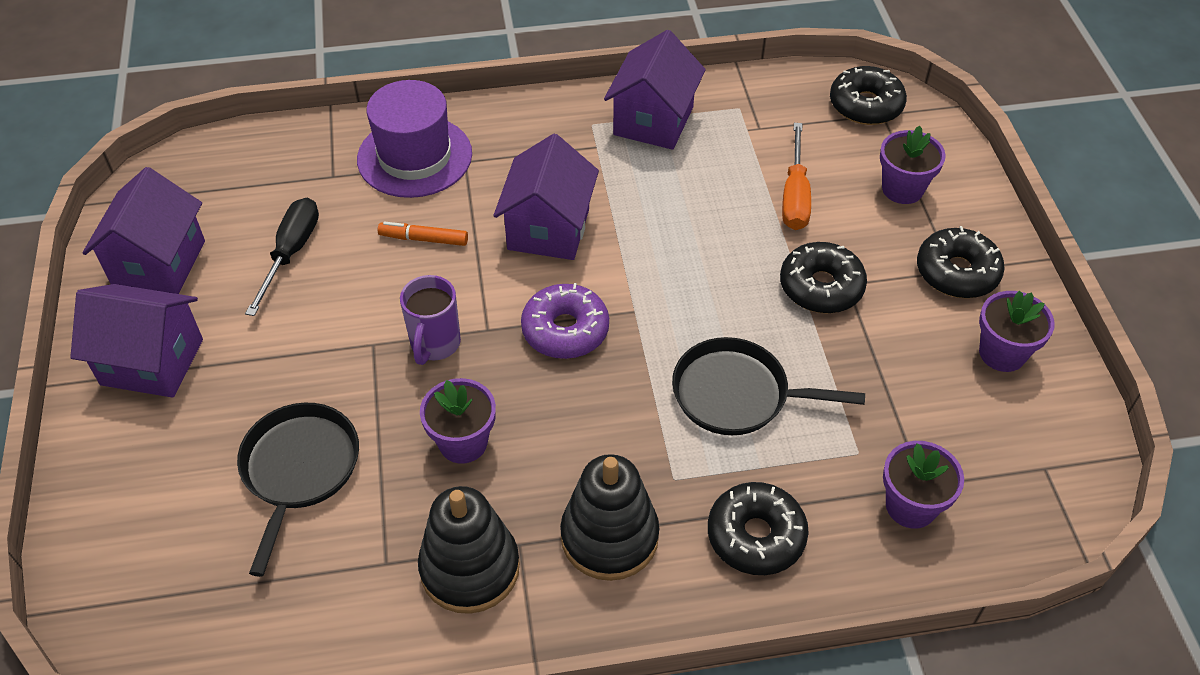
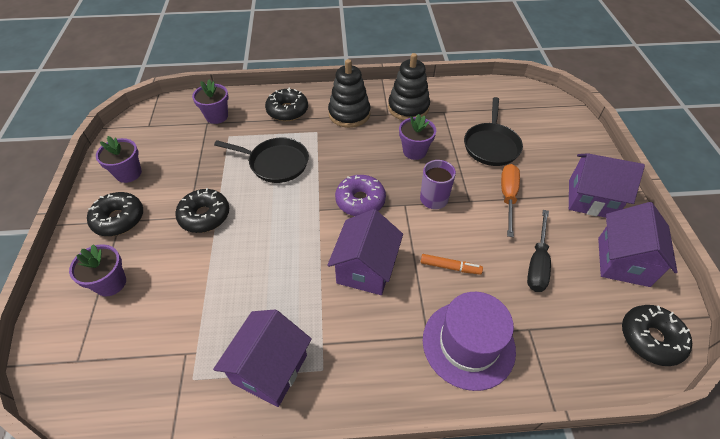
camera: 175 degrees left, 0 degrees up
orange screwdriver [782,123,811,230] -> orange screwdriver moved to [501,164,520,237]
black donut [830,66,907,125] -> black donut moved to [622,305,692,366]

